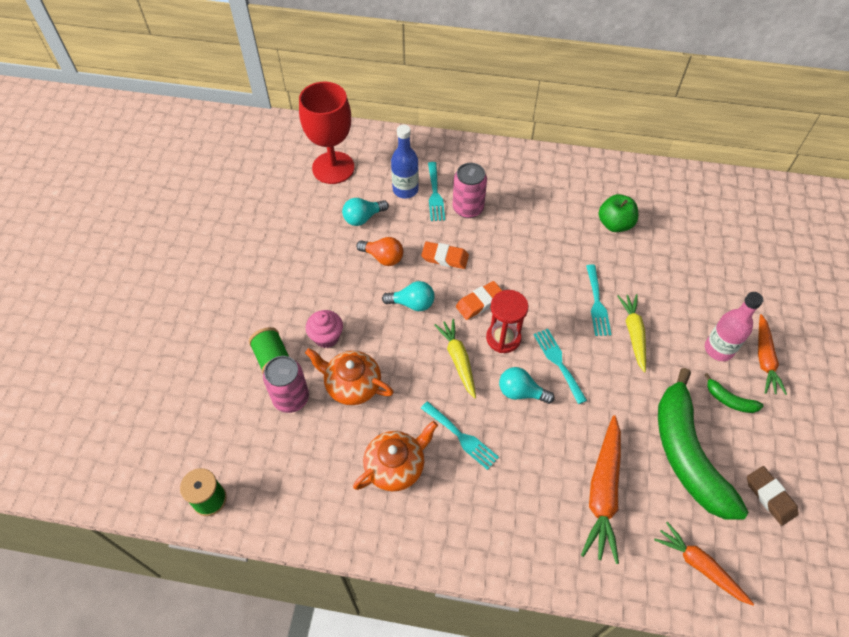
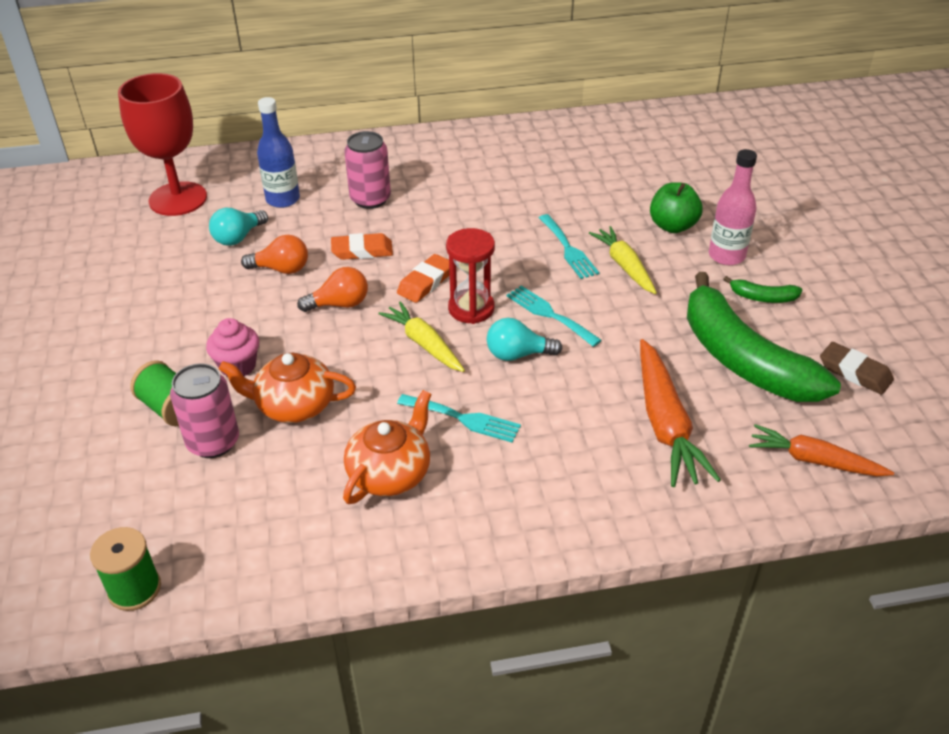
camera: 20 degrees left, 15 degrees down
turquoise light bulb [382,281,435,311] -> orange light bulb [297,267,368,312]
turquoise fork [428,162,445,221] -> none
green apple [599,194,638,232] -> green apple moved to [650,182,703,233]
orange carrot [758,314,787,395] -> none

